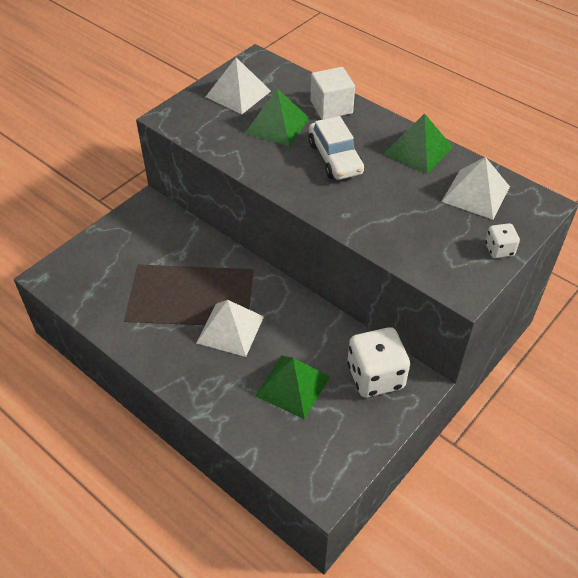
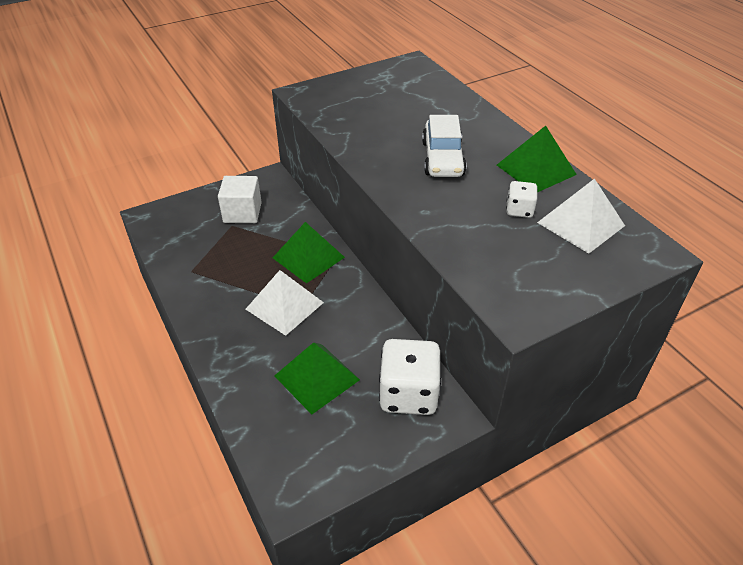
camera: 20 degrees right, 5 degrees down
white pyramid [206,57,271,114] -> none
green pyramid [245,89,309,147] -> green pyramid moved to [273,222,345,283]
white cube [311,67,355,120] -> white cube moved to [218,176,262,223]
white dice [485,223,520,258] -> white dice moved to [506,181,538,218]

